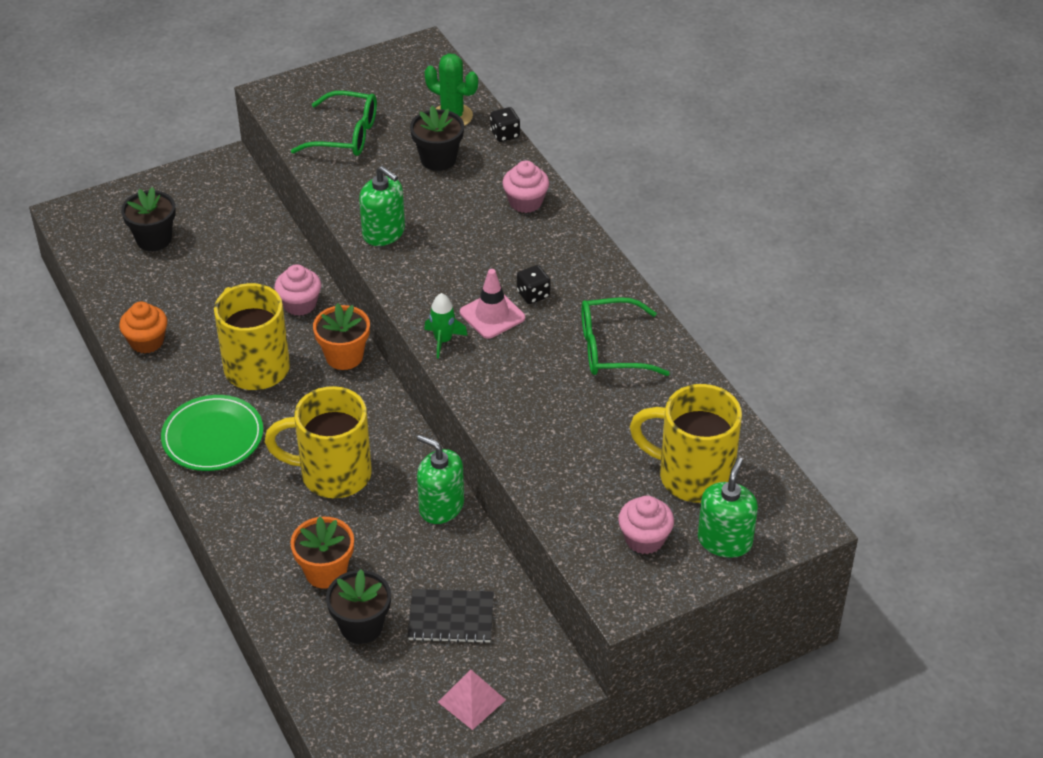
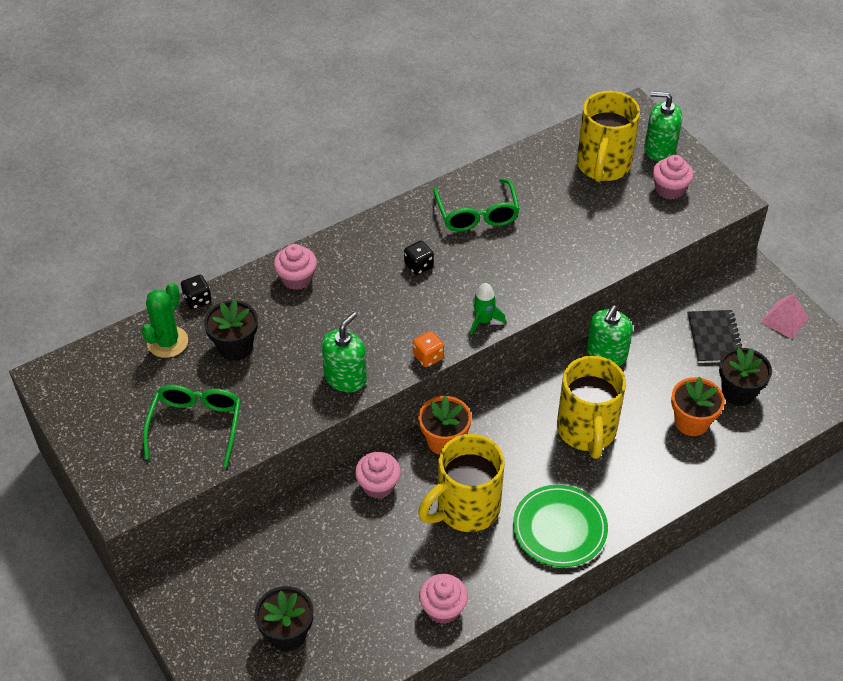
camera: 95 degrees left, 5 degrees up
orange cupcake [119,301,167,354] -> pink cupcake [419,574,468,624]
pink traffic cone [460,269,525,339] -> none
none -> orange dice [413,331,444,367]

